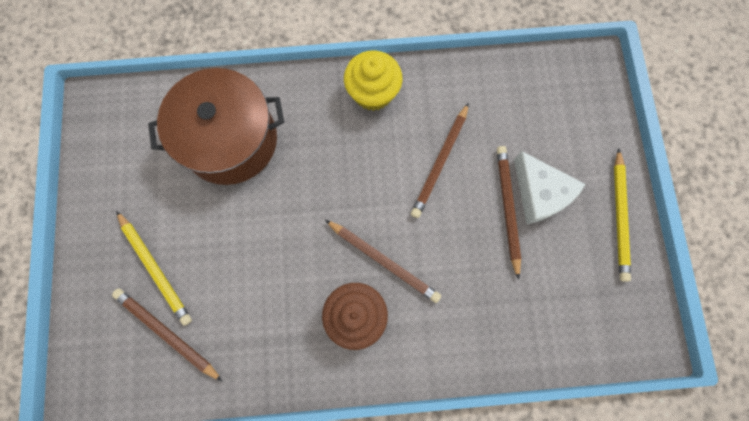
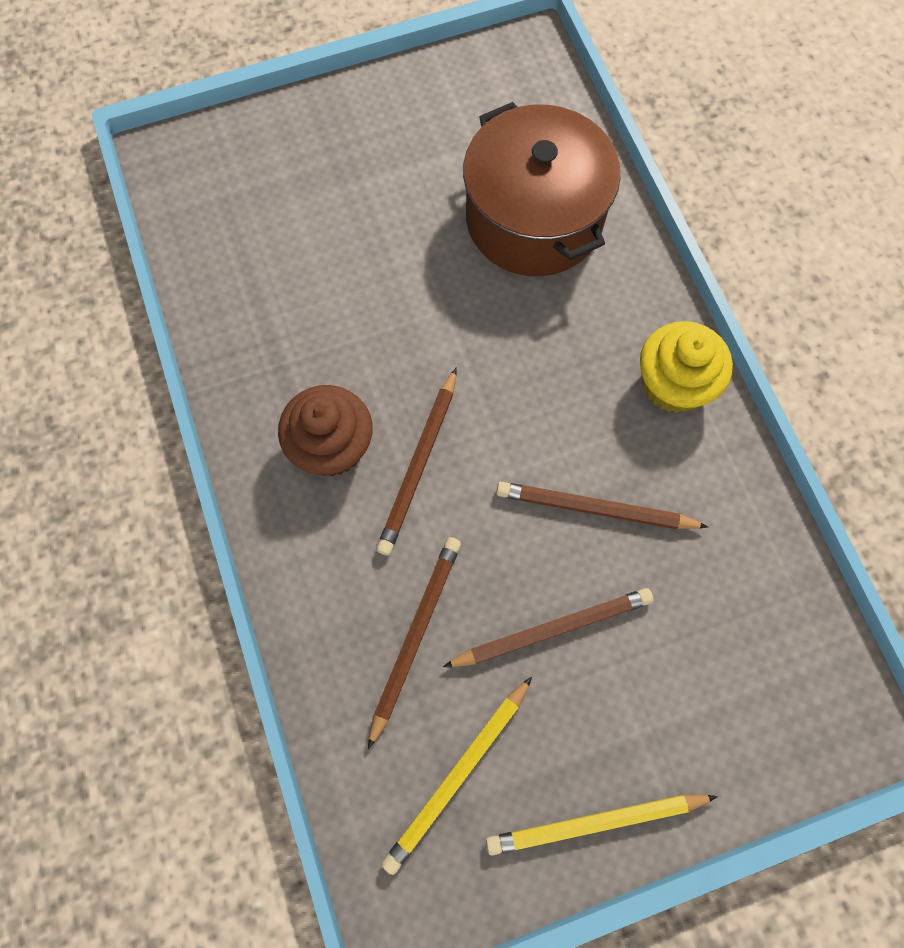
camera: 75 degrees right, 5 degrees down
brown pencil [112,289,222,381] -> brown pencil moved to [368,537,461,749]
yellow pencil [116,211,192,326] -> yellow pencil moved to [381,677,532,875]
white cheese [514,151,586,224] -> none

